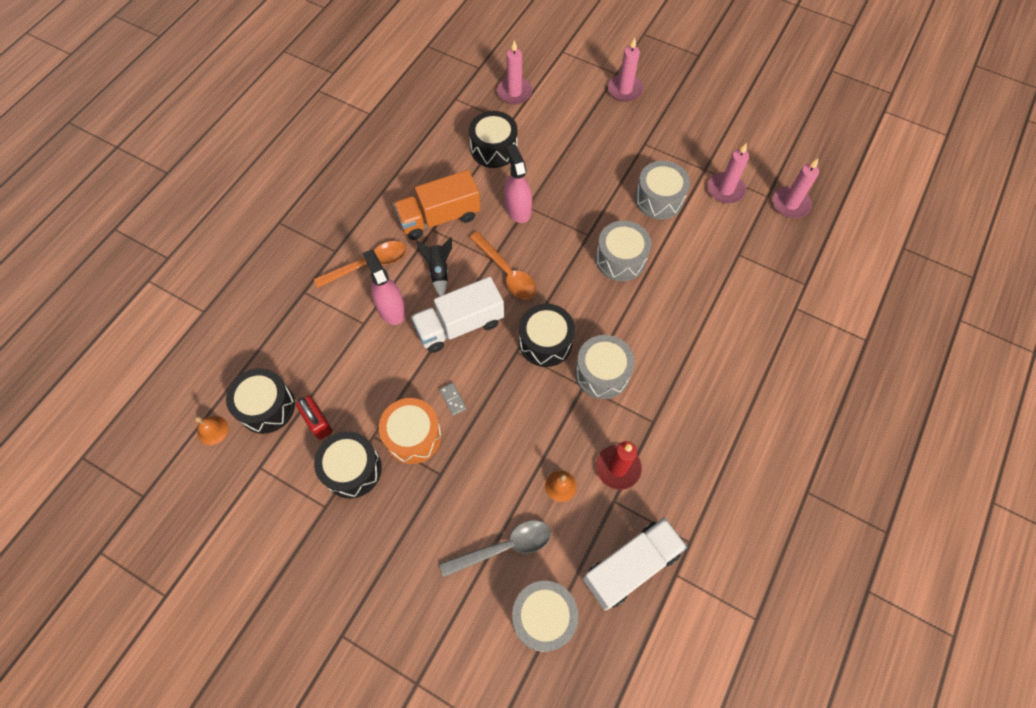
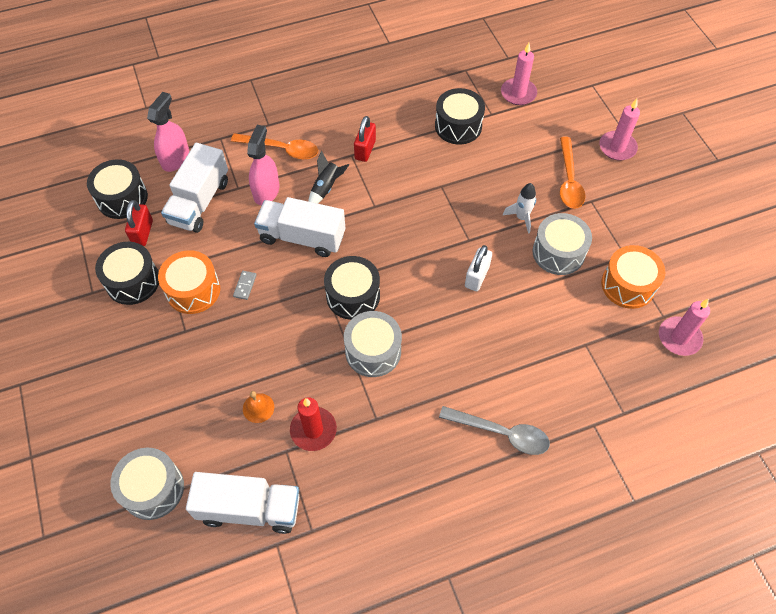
camera: 40 degrees right, 5 degrees down
orange bell [195,416,229,445] -> none
orange truck [393,170,481,240] -> red padlock [354,116,376,162]
grey spoon [439,520,551,577] -> grey spoon moved to [439,406,550,455]
orange spoon [469,231,537,299] -> orange spoon moved to [560,137,585,209]
pink spray bottle [504,144,532,223] -> pink spray bottle moved to [147,92,189,172]
grey drum [595,221,652,281] -> white padlock [465,245,492,291]
pink candle [708,143,749,204] -> orange drum [601,245,666,309]
none -> white truck [161,143,228,233]
none -> white rocket [503,183,536,234]

